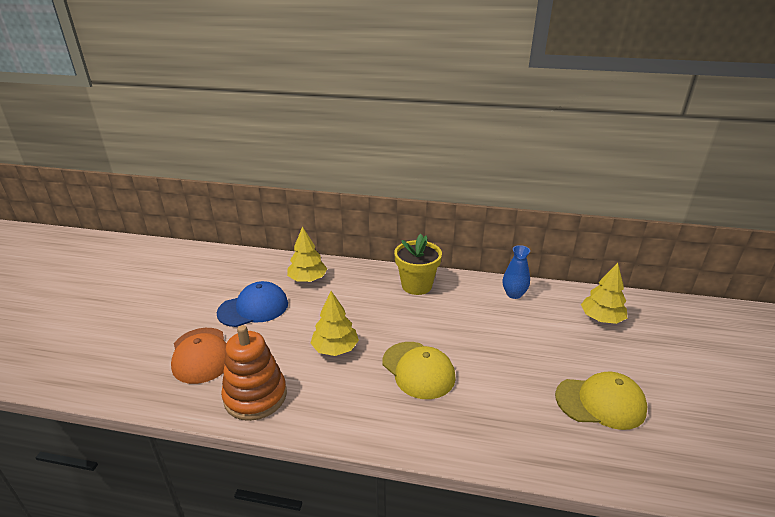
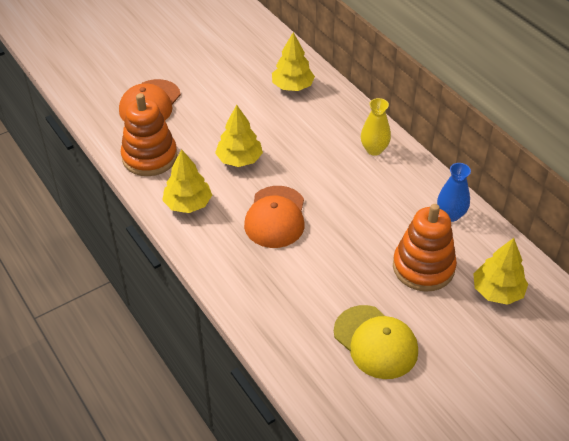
camera: 45 degrees right, 15 degrees up
blue cap [217,281,288,327] -> none
yellow cap [382,342,456,399] -> orange cap [244,186,304,248]
yellow flower pot [394,234,442,295] -> yellow vase [361,98,391,156]
none -> yellow tree [162,149,212,213]
none -> orange stacking toy [393,204,457,292]

